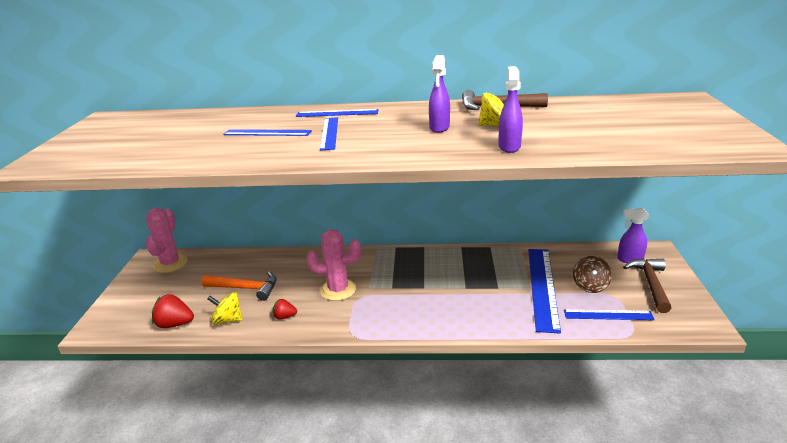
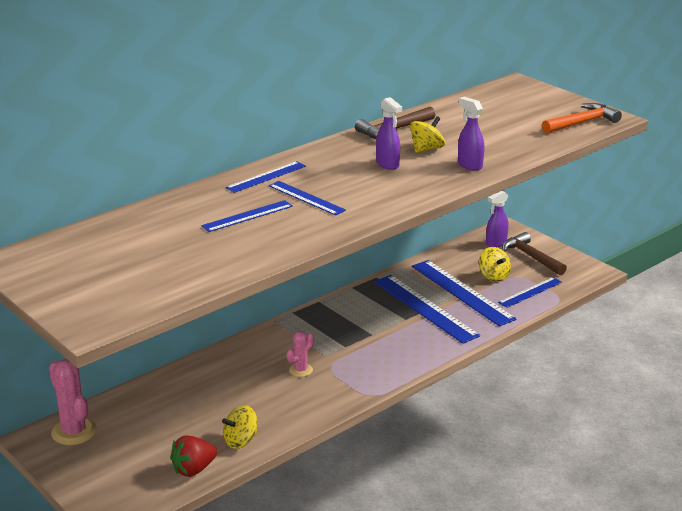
camera: 45 degrees left, 0 degrees up
orange hammer [201,271,277,301] -> orange hammer moved to [542,103,622,133]
red strawberry [273,299,297,320] -> none
pink cactus [306,229,361,301] -> pink cactus [287,331,314,377], size x0.58
brown spinning top [573,256,612,293] -> yellow spinning top [479,247,511,282]
none -> blue ruler [374,275,480,344]

